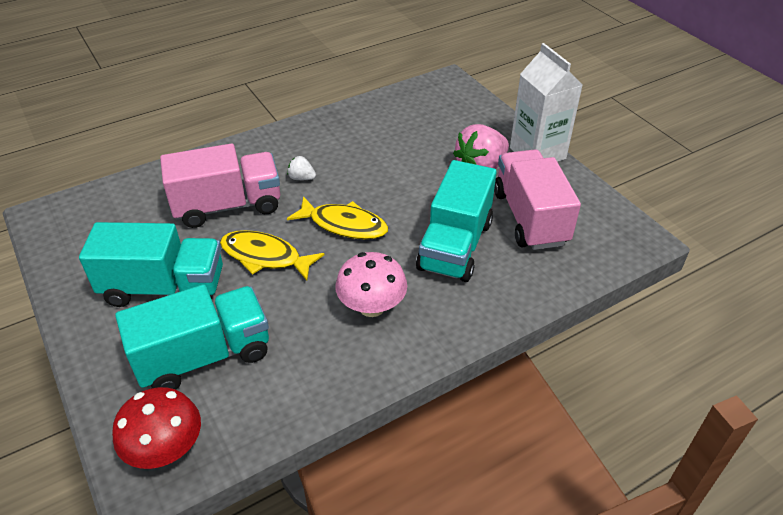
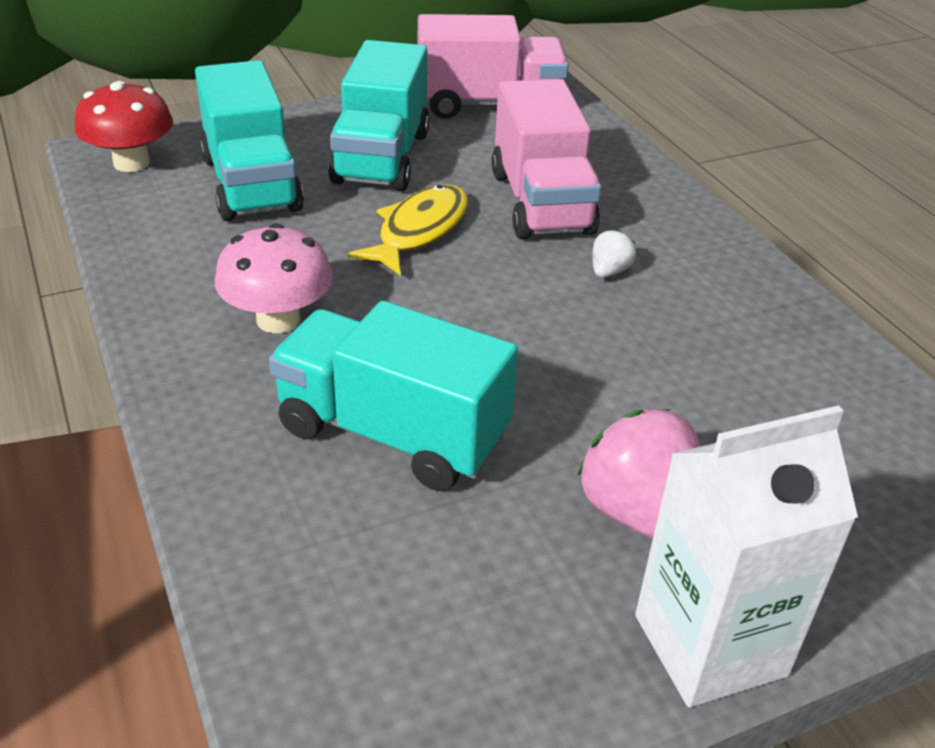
camera: 95 degrees right, 5 degrees down
yellow fish [287,196,388,239] -> none
pink truck [494,149,581,250] -> pink truck moved to [418,14,569,119]

